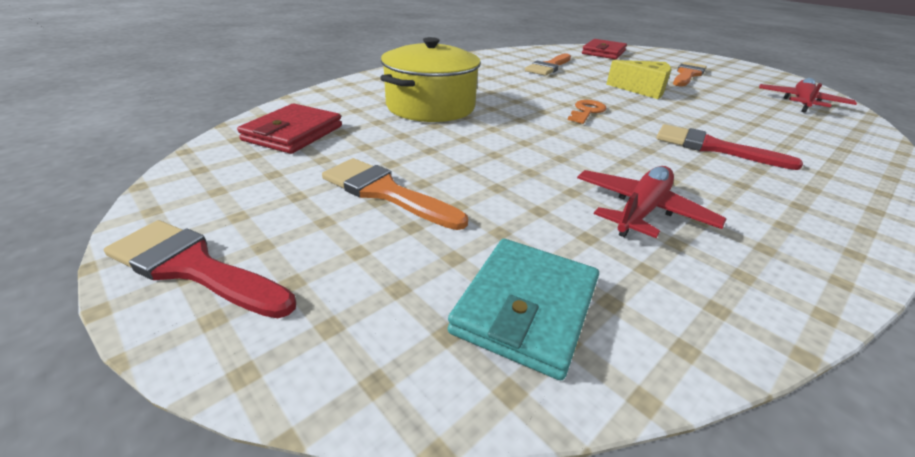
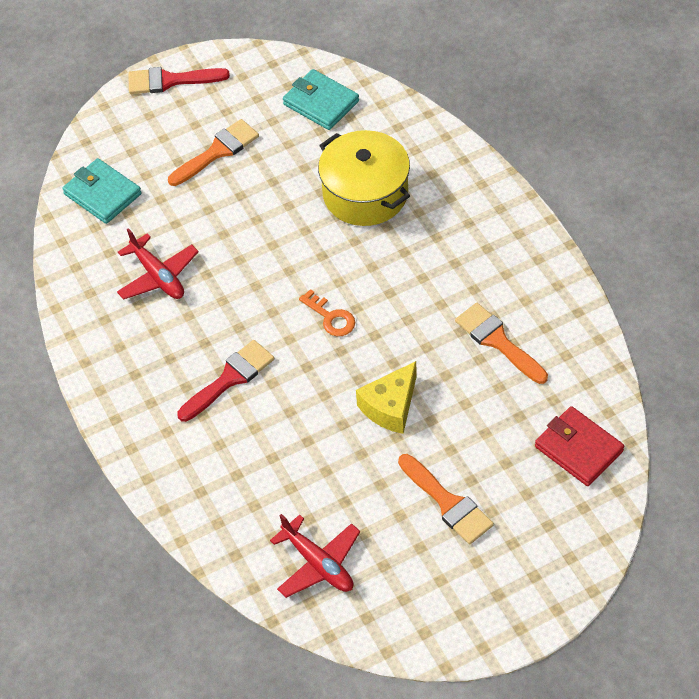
camera: 110 degrees right, 20 degrees up
red brush [104,220,296,318] -> red brush turned 135 degrees counterclockwise [128,67,230,94]
red wallet [237,104,342,154] -> turquoise wallet [283,69,359,130]

